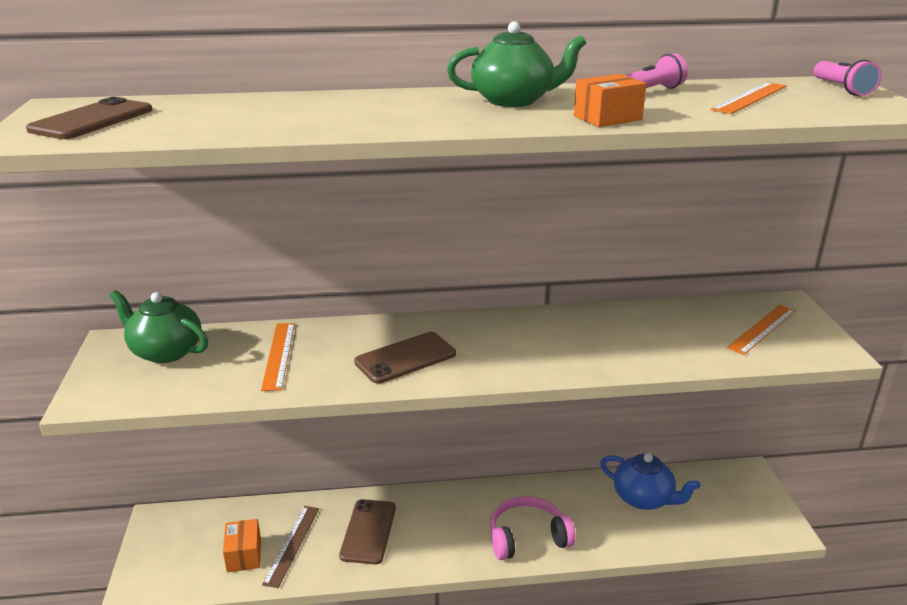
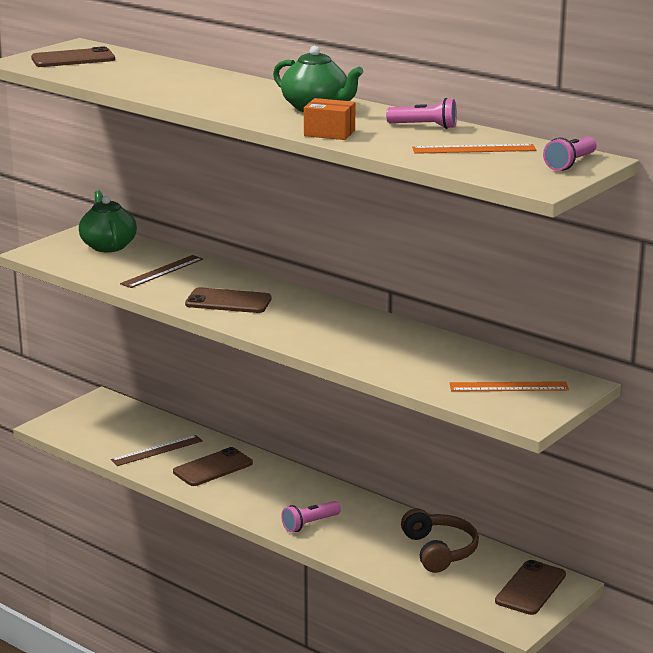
camera: 45 degrees right, 5 degrees down
orange box [223,519,261,572] -> none
orange ruler [261,323,295,391] -> brown ruler [120,255,203,288]
pink headphones [490,496,576,560] -> pink flashlight [281,501,341,532]
blue teapot [600,453,700,510] -> brown headphones [401,509,479,573]
none -> brown phone [495,560,566,615]

